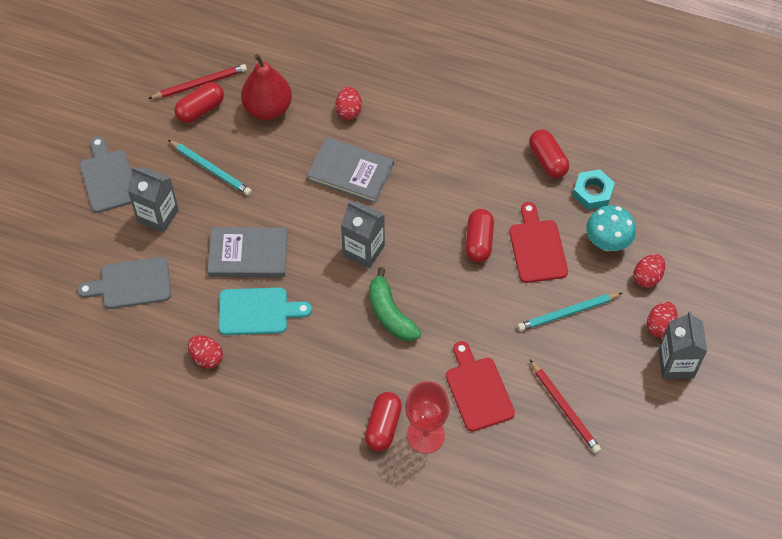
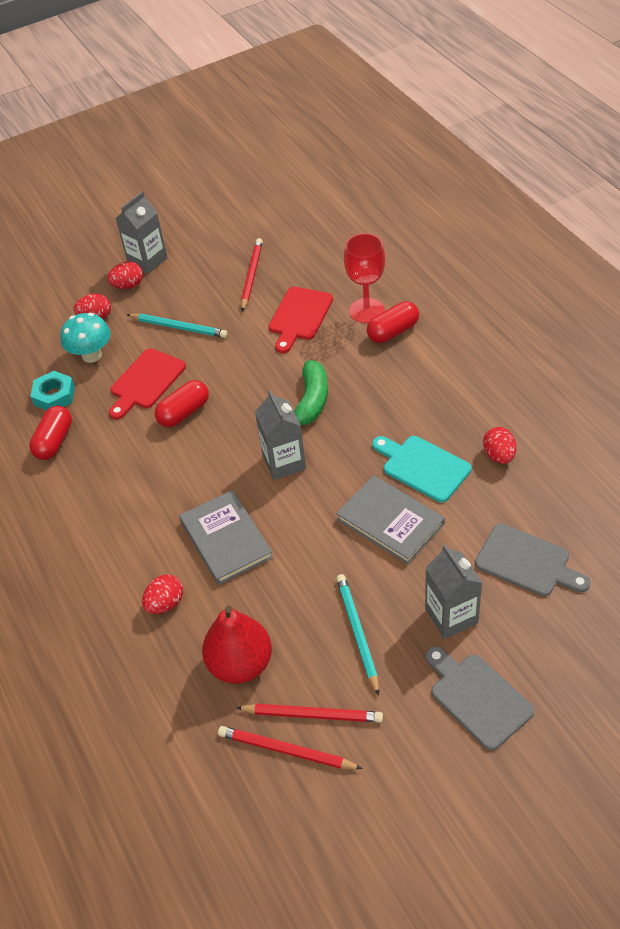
camera: 135 degrees left, 10 degrees down
grey cutting board [80,136,132,213] -> grey cutting board turned 120 degrees clockwise [425,646,534,750]
red capsule [174,82,224,123] -> red pencil [236,704,383,723]

